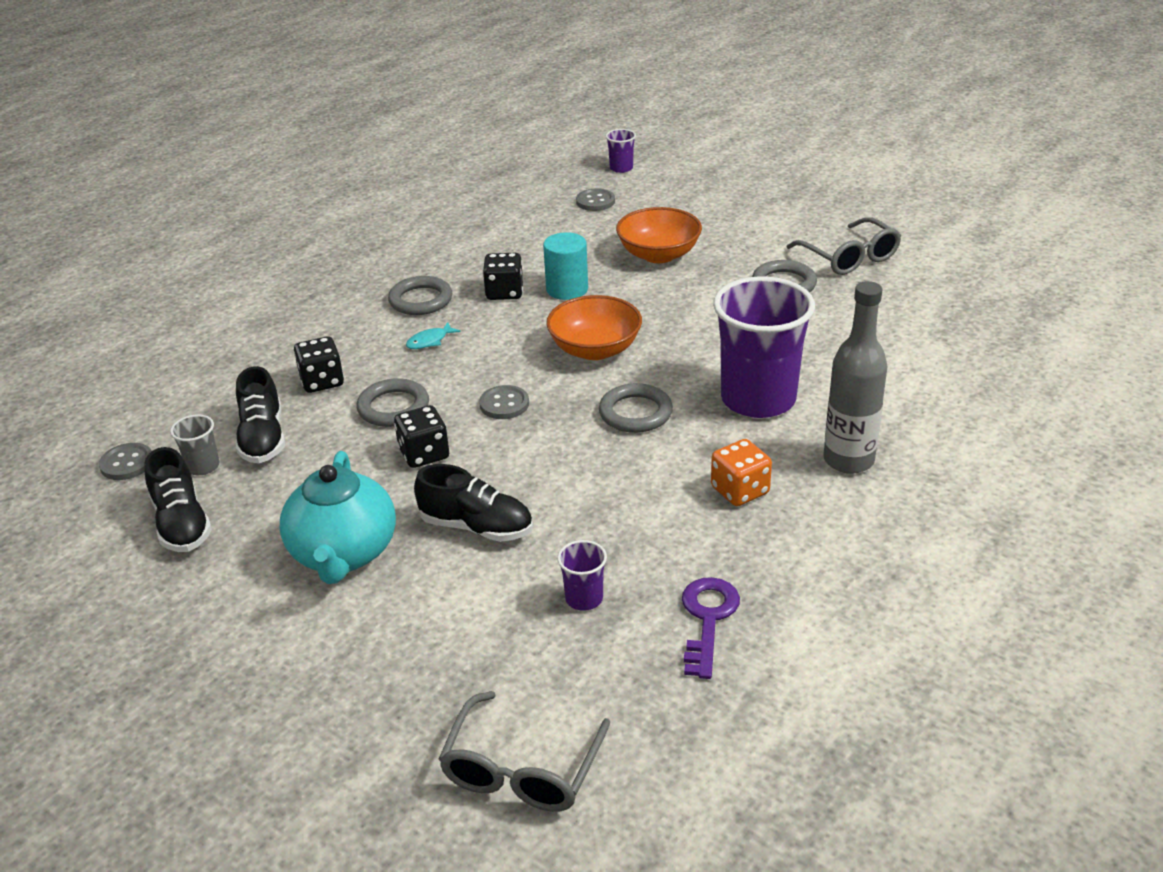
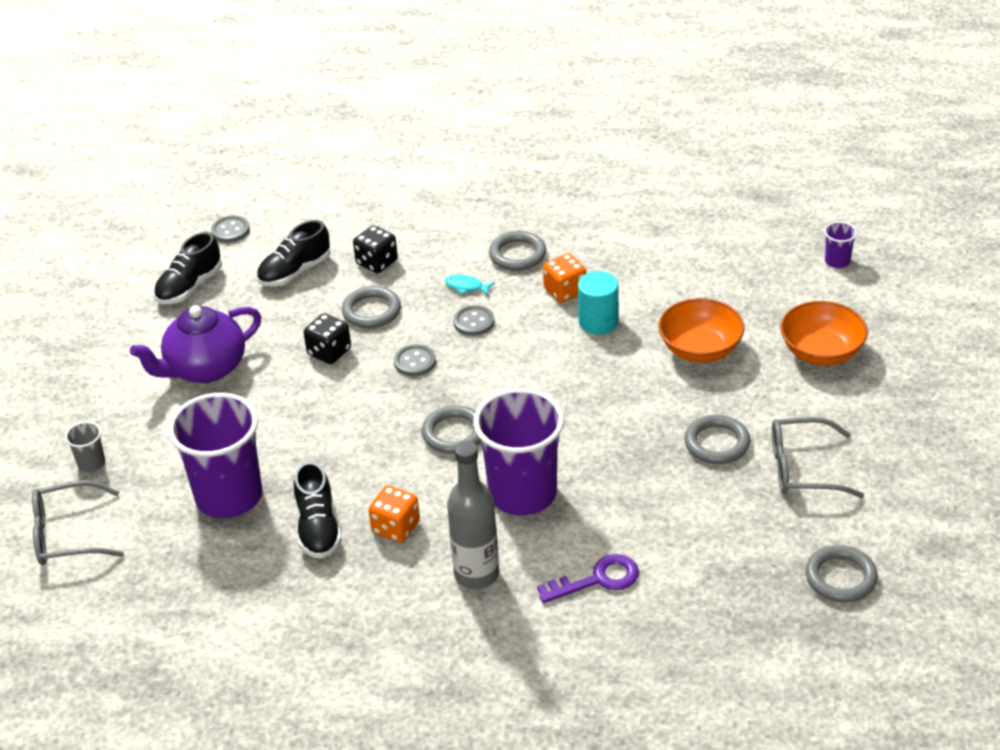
camera: 60 degrees right, 5 degrees up
grey cup [170,414,219,475] -> grey cup moved to [65,422,105,473]
turquoise teapot [280,451,396,584] -> purple teapot [130,305,262,383]
black shoe [414,464,533,542] -> black shoe moved to [294,462,342,559]
black dice [483,253,523,300] -> orange dice [543,253,586,303]
orange bowl [546,295,642,360] -> orange bowl moved to [780,301,868,366]
purple cup [557,540,607,611] -> purple cup [168,393,263,518], size x2.38
grey button [576,189,615,211] -> grey button moved to [453,305,494,336]
purple key [682,577,740,679] -> purple key moved to [537,554,639,603]
grey glasses [786,217,901,275] -> grey glasses turned 60 degrees clockwise [772,417,864,498]
none -> grey ring [806,545,878,603]

